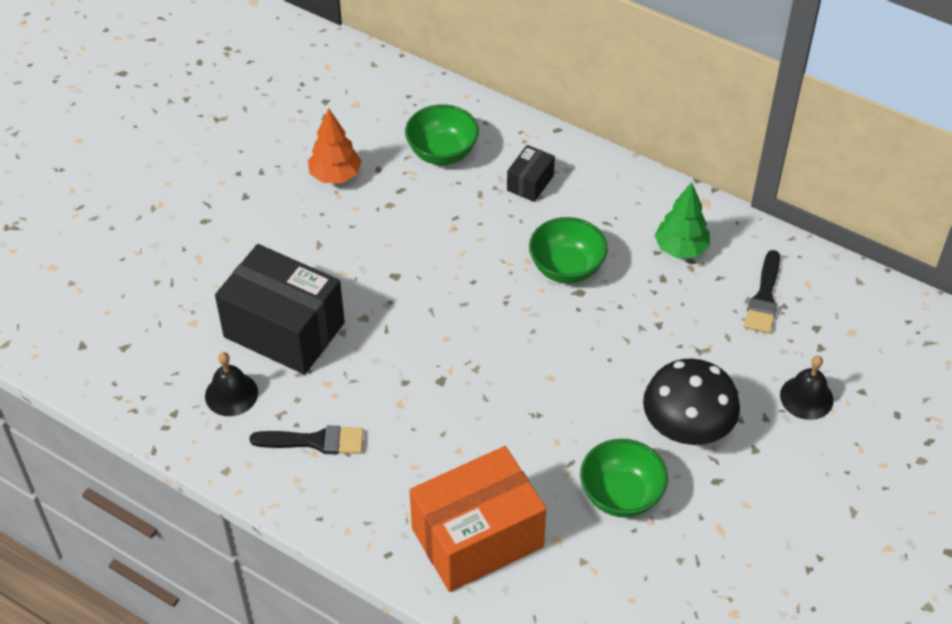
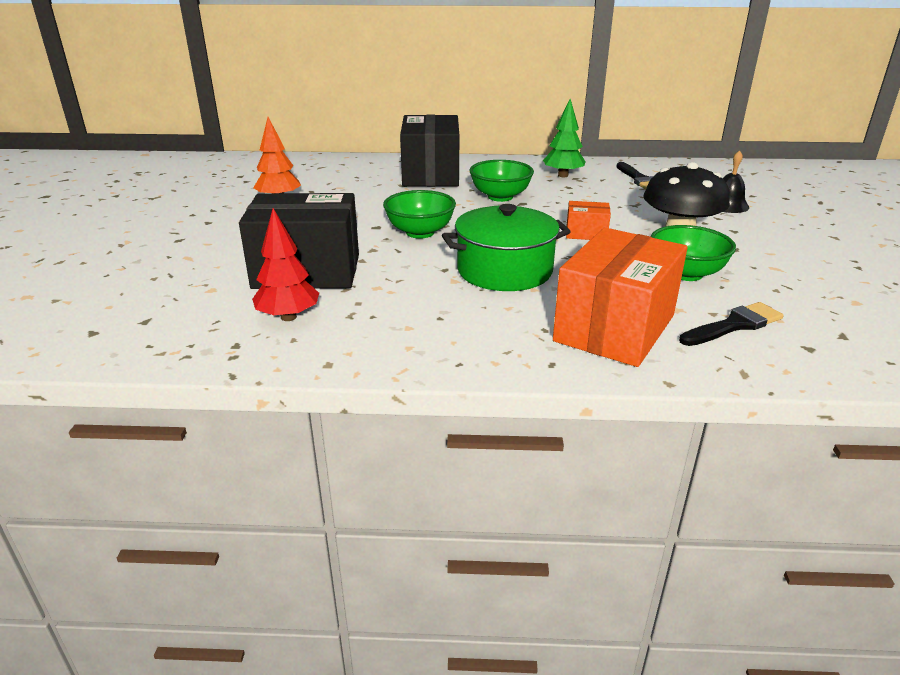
camera: 30 degrees left, 20 degrees down
black bell [205,352,258,416] -> red tree [252,208,319,321]
black brush [250,426,364,454] -> black brush moved to [679,302,783,346]
green bowl [405,105,479,165] -> green bowl moved to [383,190,456,239]
black box [507,145,555,202] -> black box [400,114,459,187], size x2.18
none -> green pot [442,204,571,291]
none -> orange box [566,201,611,240]

